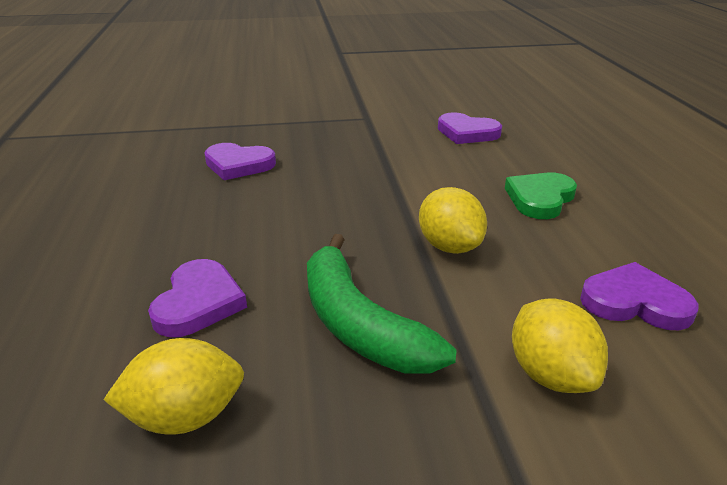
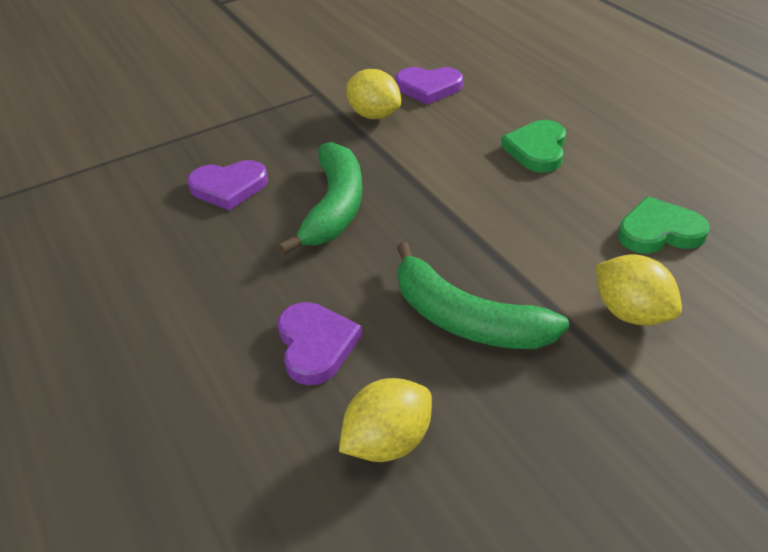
camera: 20 degrees left, 10 degrees up
yellow lemon [419,187,487,254] -> yellow lemon moved to [346,69,401,119]
purple heart [580,262,698,330] -> green heart [618,197,710,254]
none -> green banana [278,142,363,255]

